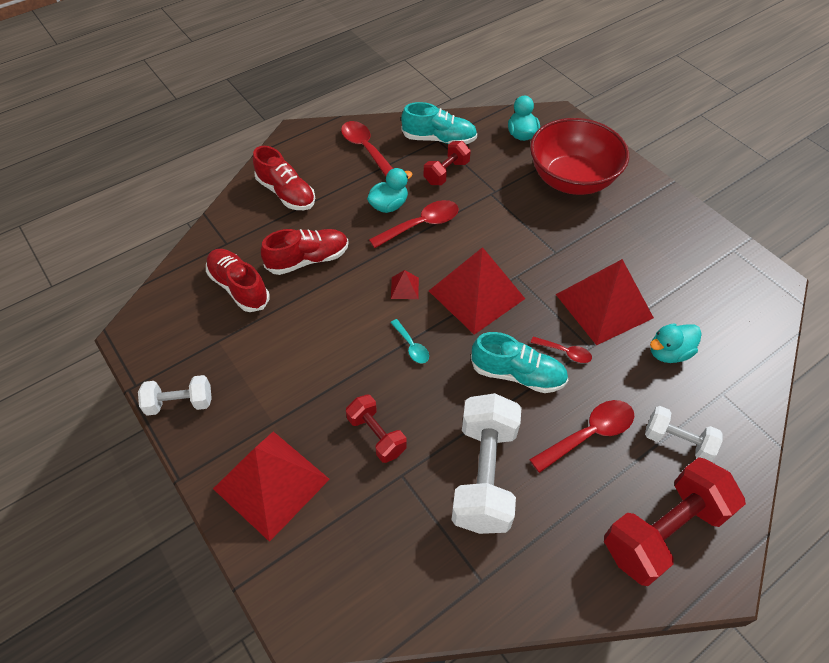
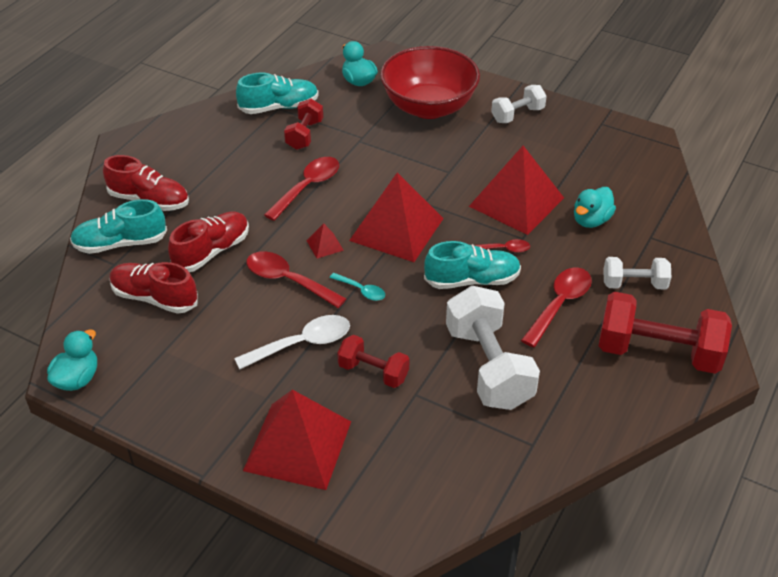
camera: 25 degrees left, 10 degrees down
white dumbbell [138,375,212,416] -> white dumbbell moved to [491,85,547,123]
red spoon [341,121,393,176] -> red spoon moved to [246,251,346,308]
turquoise duck [367,168,413,213] -> turquoise duck moved to [47,329,97,391]
red dumbbell [604,457,746,586] -> red dumbbell turned 75 degrees clockwise [599,292,732,374]
none -> turquoise shoe [70,199,167,254]
none -> white spoon [234,315,350,370]

